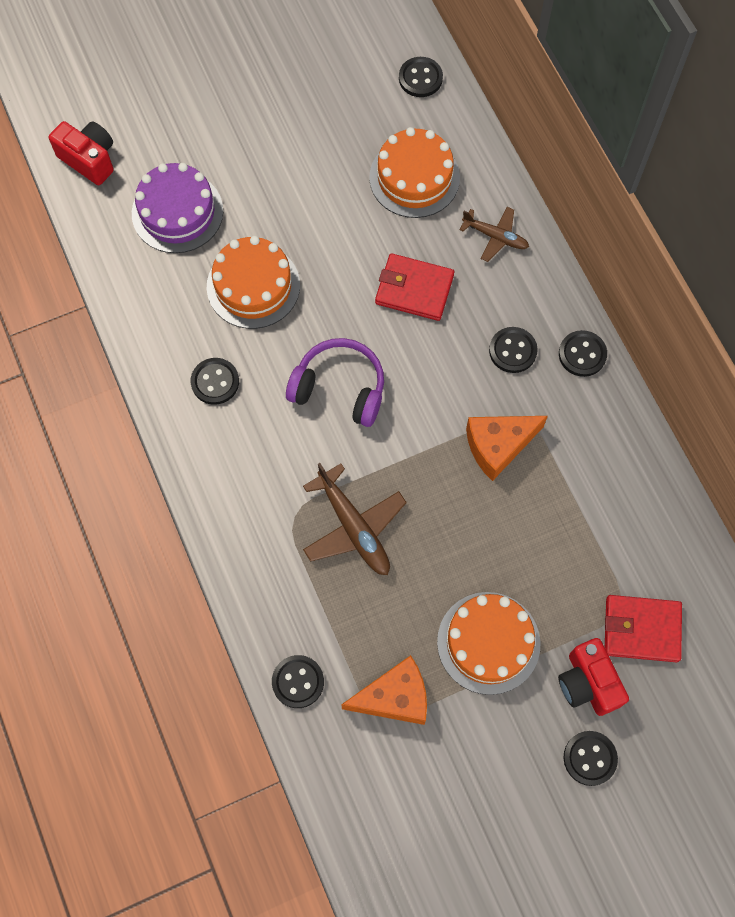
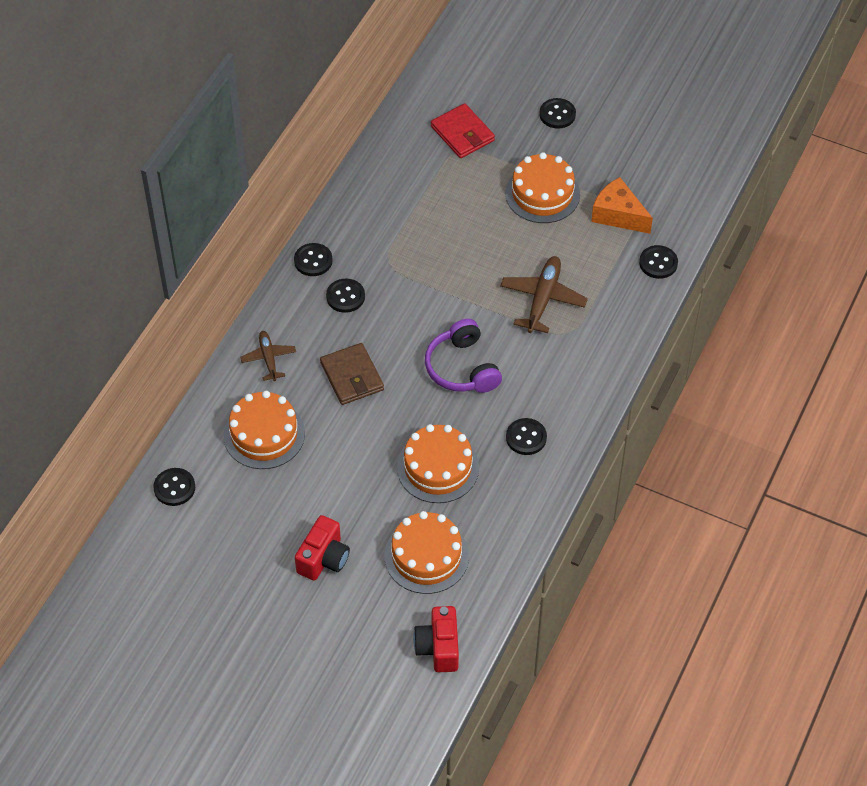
camera: 130 degrees left, 15 degrees down
purple cake [132,163,223,253] -> orange cake [385,511,469,594]
red wallet [375,253,454,321] -> brown wallet [320,343,384,405]
orange cheese [466,416,548,481] -> none
red camera [558,638,629,716] -> red camera moved to [295,515,350,581]

